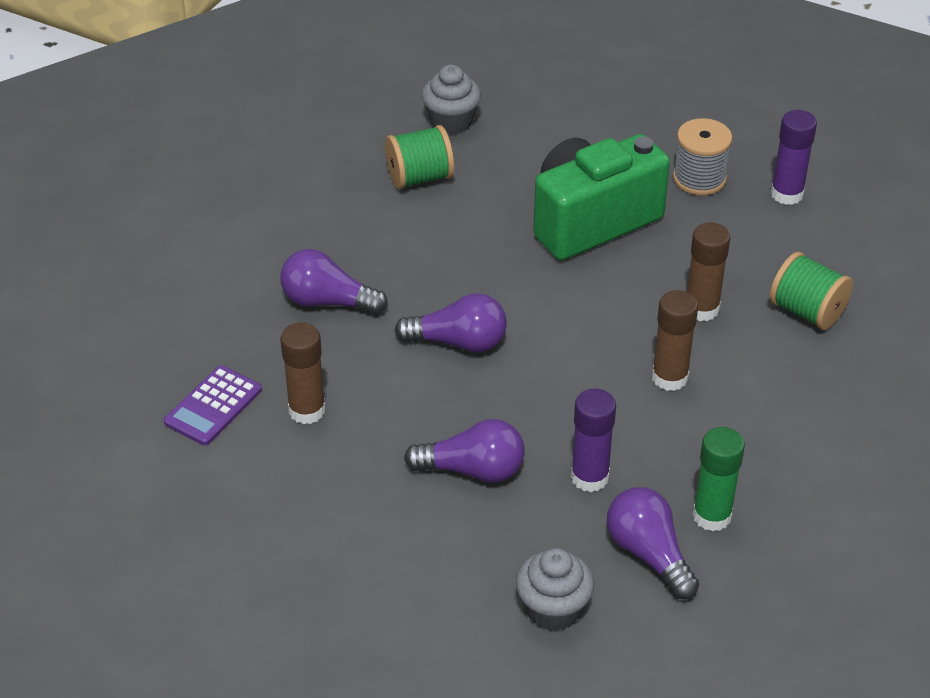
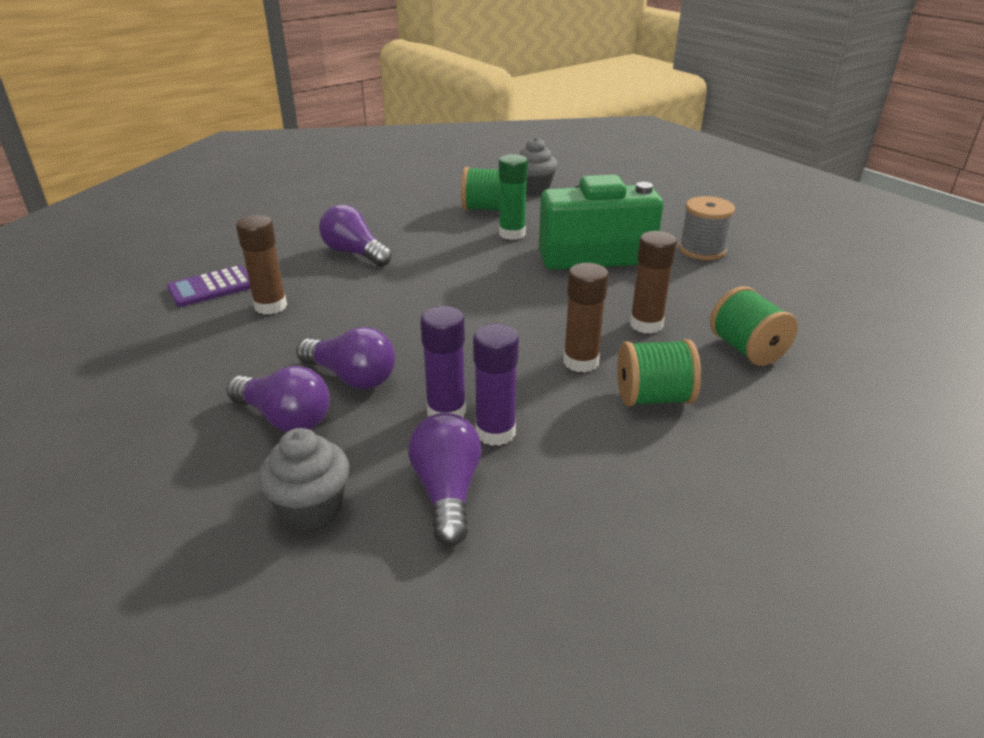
camera: 25 degrees right, 10 degrees down
purple light bulb [394,293,507,353] -> purple light bulb moved to [227,366,330,432]
green glue stick [692,427,745,532] -> green glue stick moved to [499,154,528,240]
purple glue stick [771,110,817,205] -> purple glue stick moved to [473,324,519,446]
none -> green spool [617,339,701,406]

